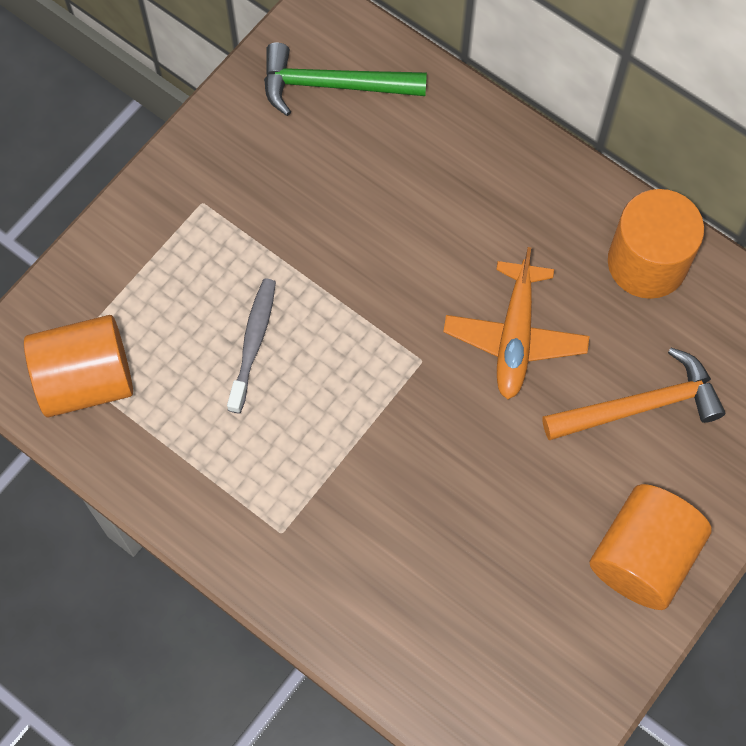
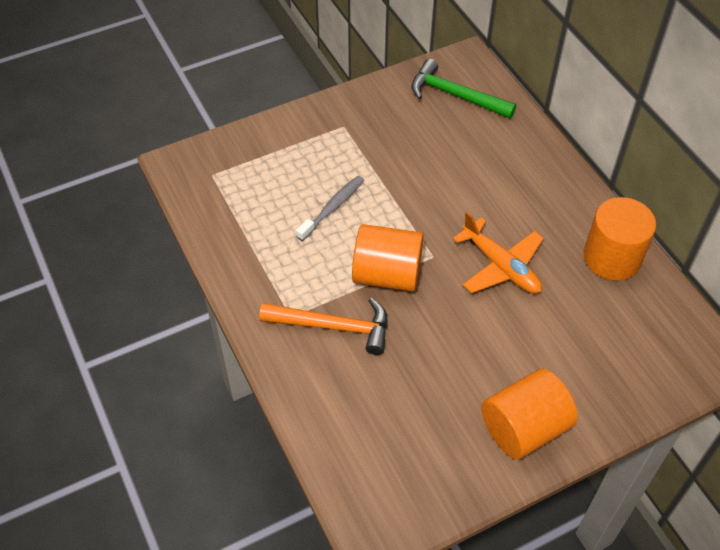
camera: 25 degrees right, 15 degrees down
orange cylinder [24,315,133,417] -> orange cylinder moved to [352,224,424,292]
orange plane [444,247,589,400] -> orange plane turned 75 degrees counterclockwise [453,212,544,294]
orange hammer [542,348,725,440] -> orange hammer moved to [259,298,388,355]

